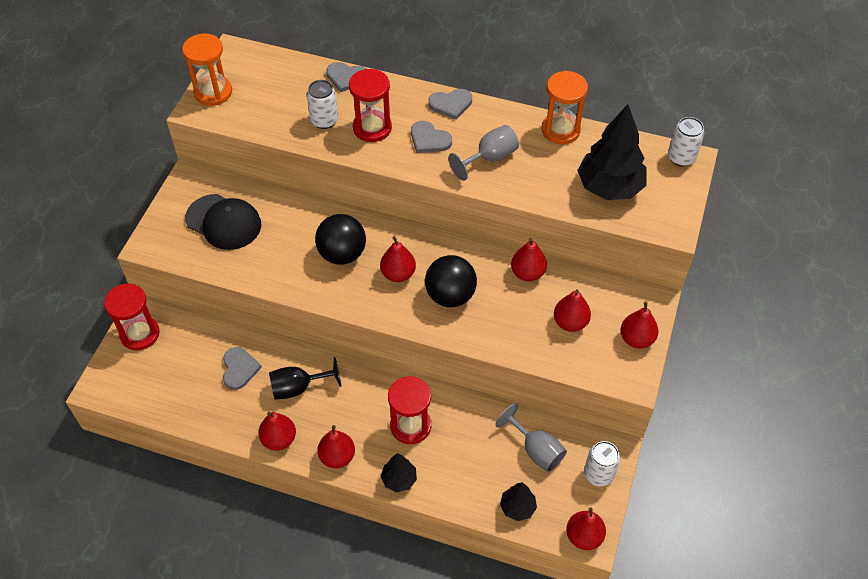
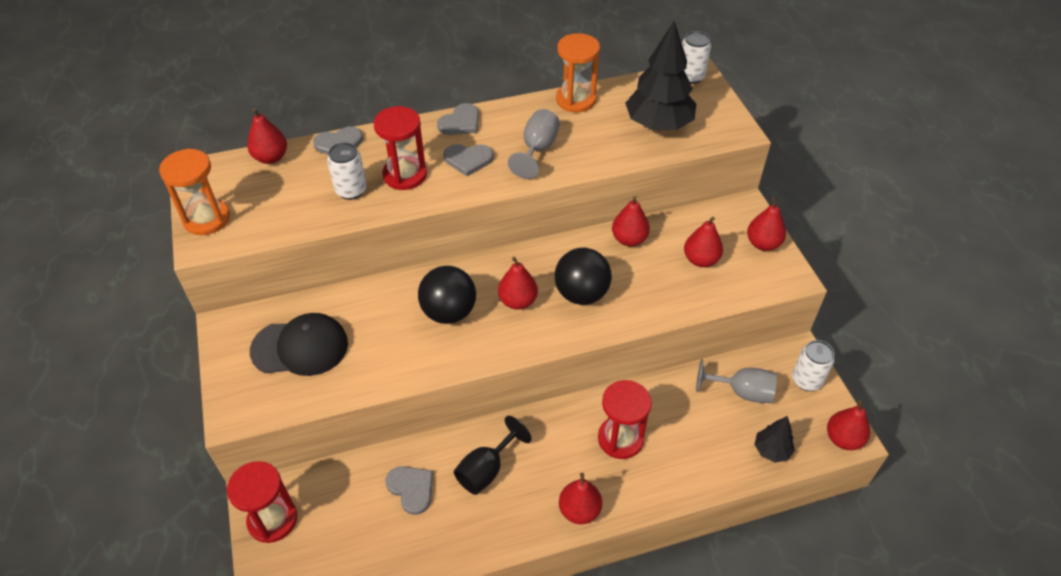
camera: 35 degrees left, 5 degrees down
red pear [258,412,296,451] -> red pear moved to [247,108,287,164]
black tree [380,453,417,492] -> none

